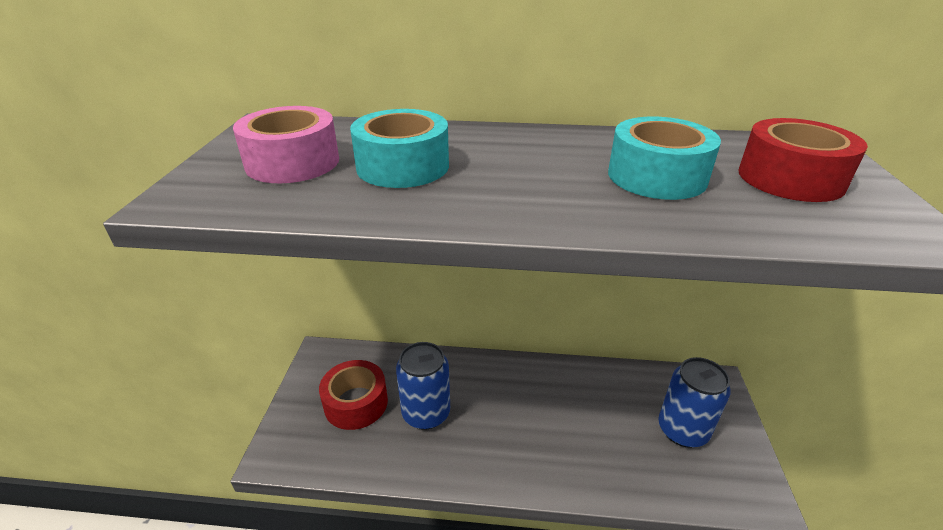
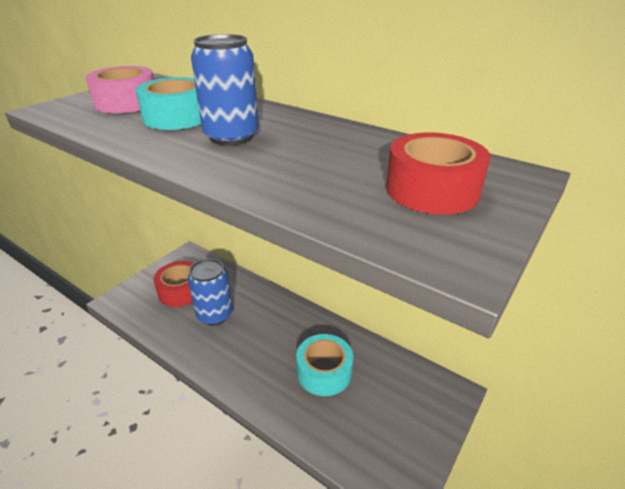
camera: 30 degrees right, 0 degrees up
turquoise tape [608,117,721,200] -> turquoise tape moved to [296,334,353,396]
blue can [658,357,731,448] -> blue can moved to [191,34,259,146]

